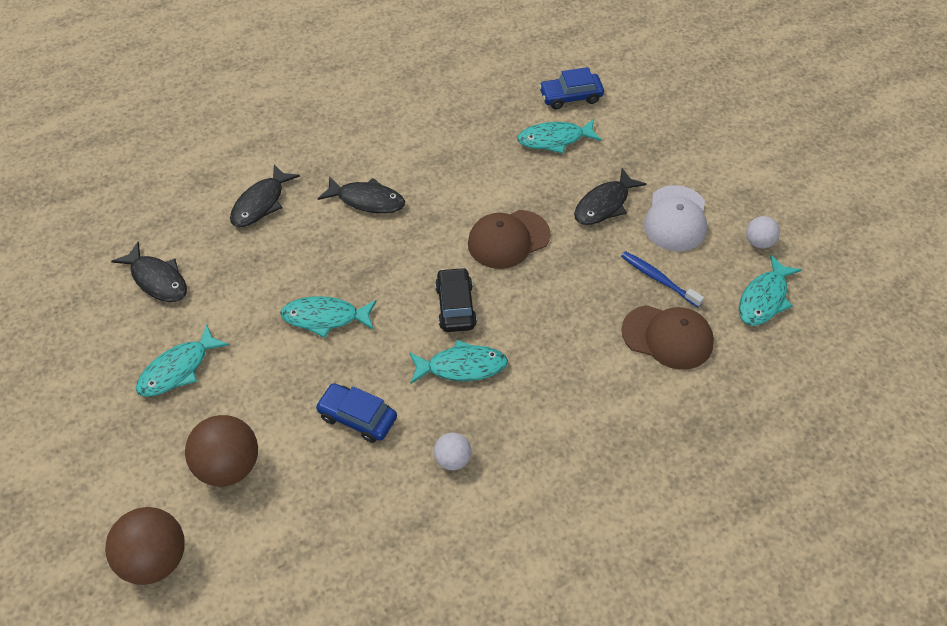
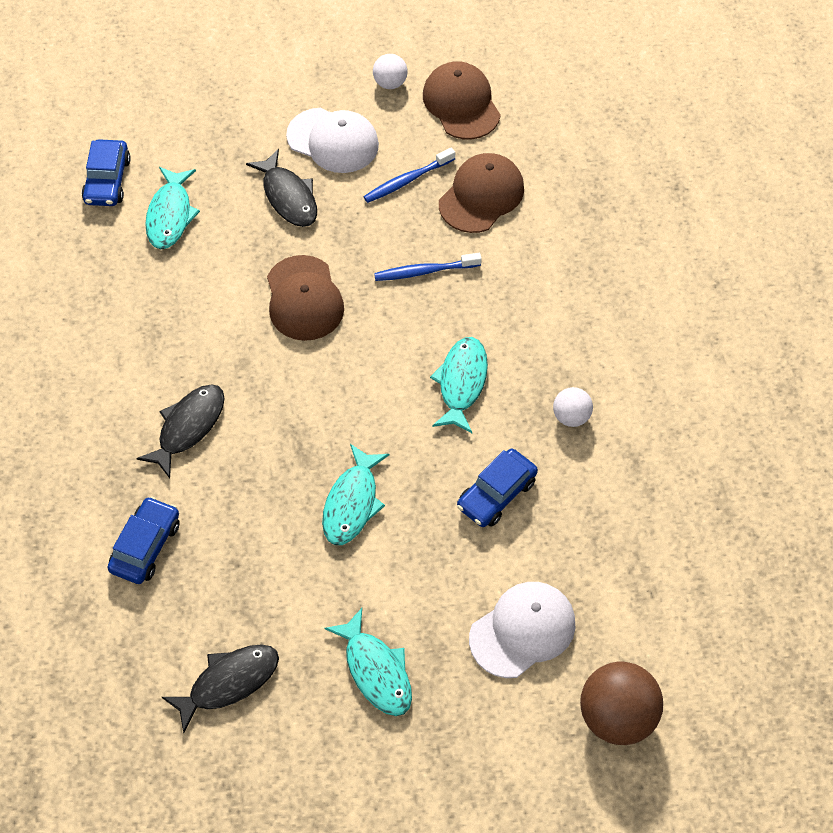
camera: 75 degrees left, 5 degrees up
brown ball [185,415,258,487] -> white cap [469,582,575,678]
black fish [230,164,300,227] -> blue car [107,496,180,584]
black car [435,267,477,332] -> none
turquoise fish [739,255,802,326] -> brown cap [423,61,501,139]
none -> blue toothbrush [374,253,482,281]

